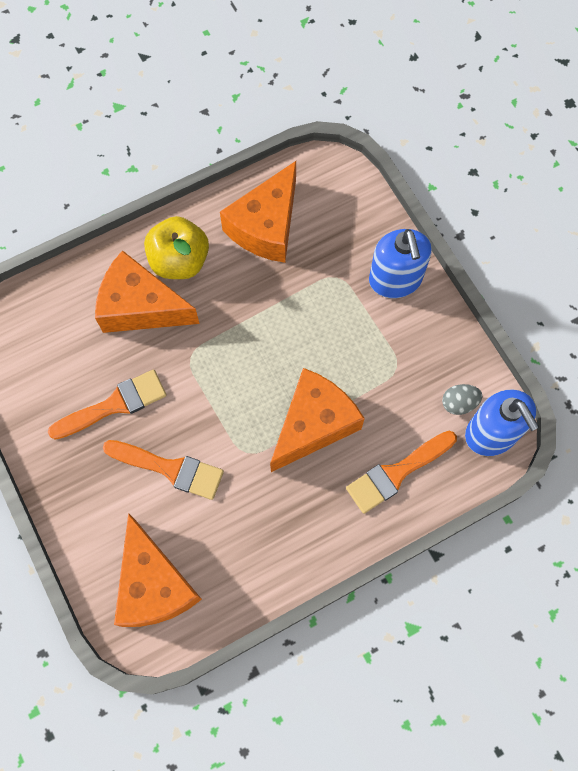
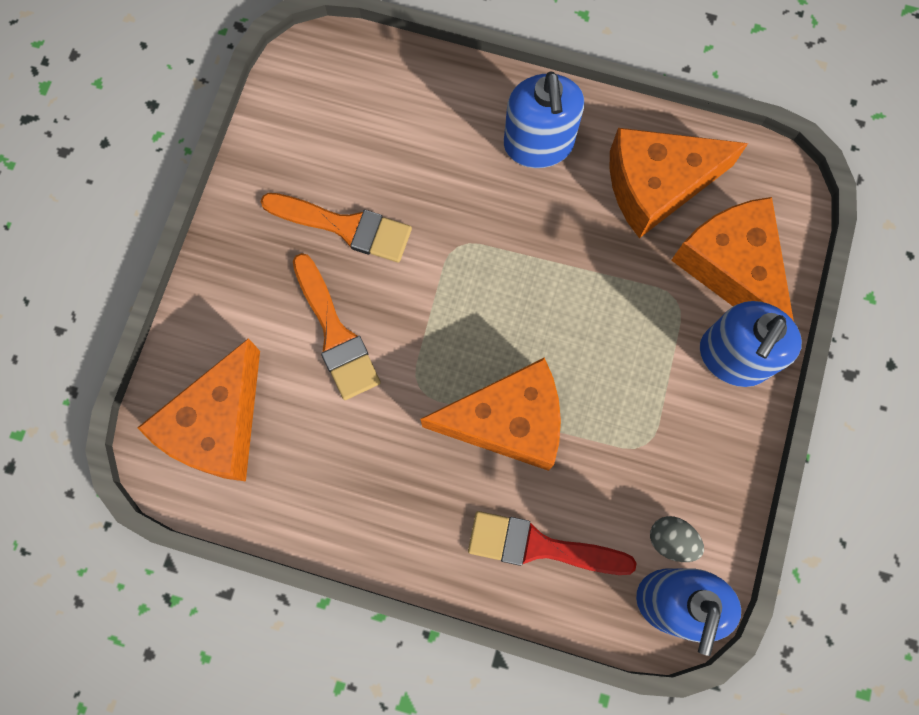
camera: 45 degrees right, 5 degrees up
orange cheese [95,250,200,333] -> orange cheese moved to [671,197,794,321]
yellow apple [144,216,209,279] -> blue soap dispenser [504,71,584,168]
orange brush [346,431,457,514] -> red brush [468,511,637,575]

